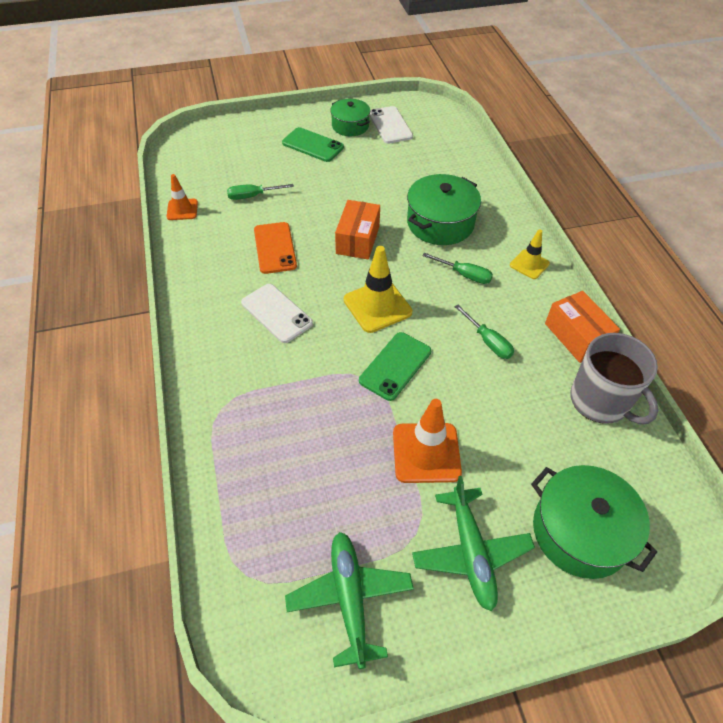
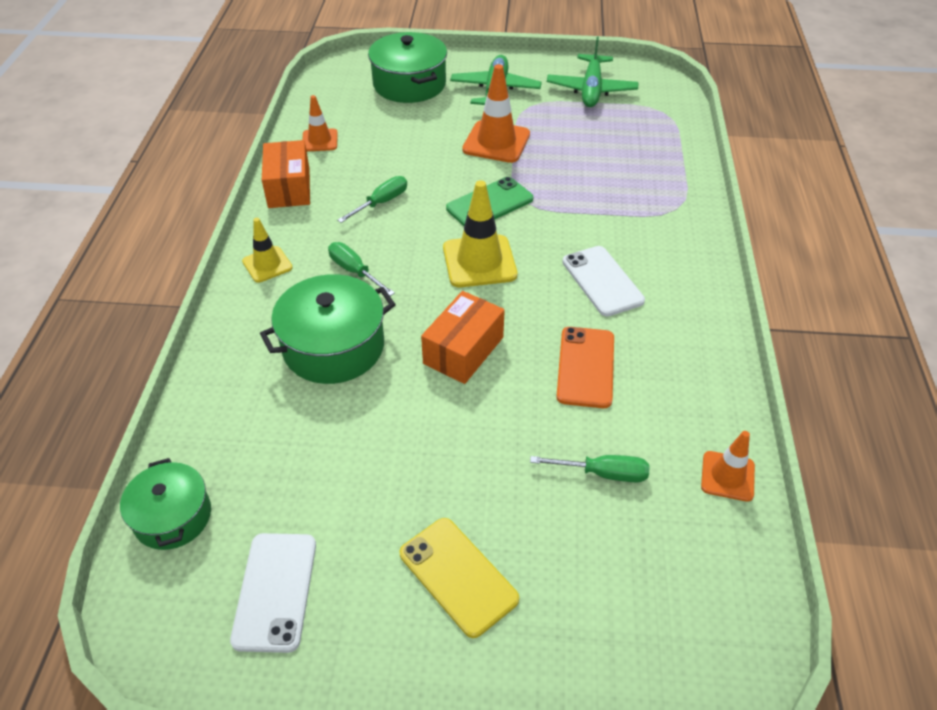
camera: 160 degrees left, 5 degrees down
green phone [282,127,344,162] -> yellow phone [400,518,519,638]
green pot [330,99,370,136] -> green pot moved to [120,458,211,550]
green screwdriver [455,305,514,359] -> green screwdriver turned 60 degrees clockwise [337,176,407,223]
grey mug [570,333,658,424] -> orange traffic cone [302,95,338,152]

